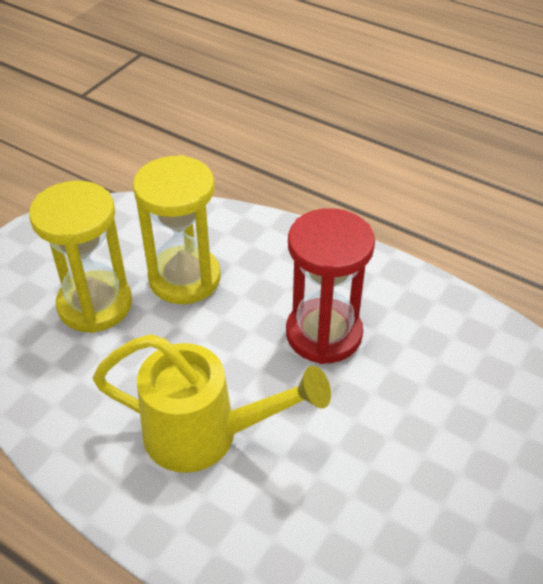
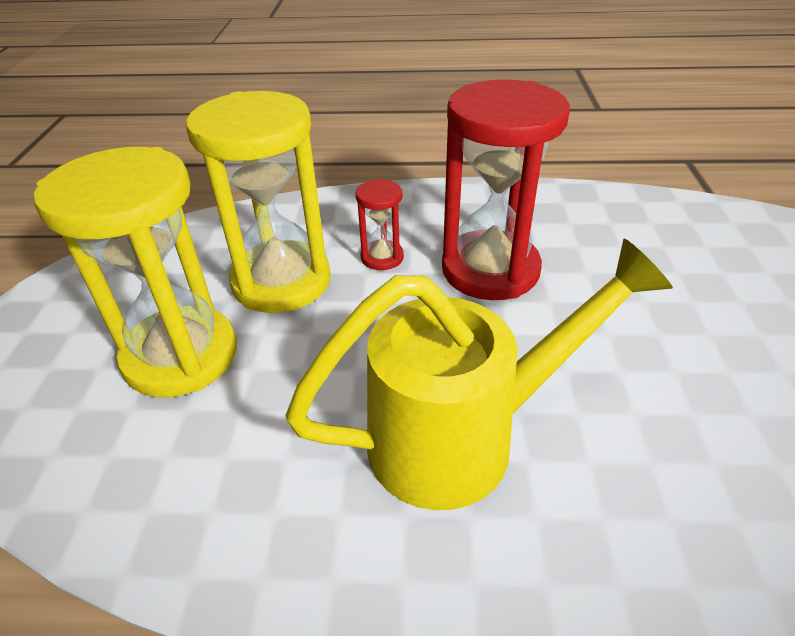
camera: 30 degrees left, 5 degrees down
none -> red hourglass [356,179,404,270]

